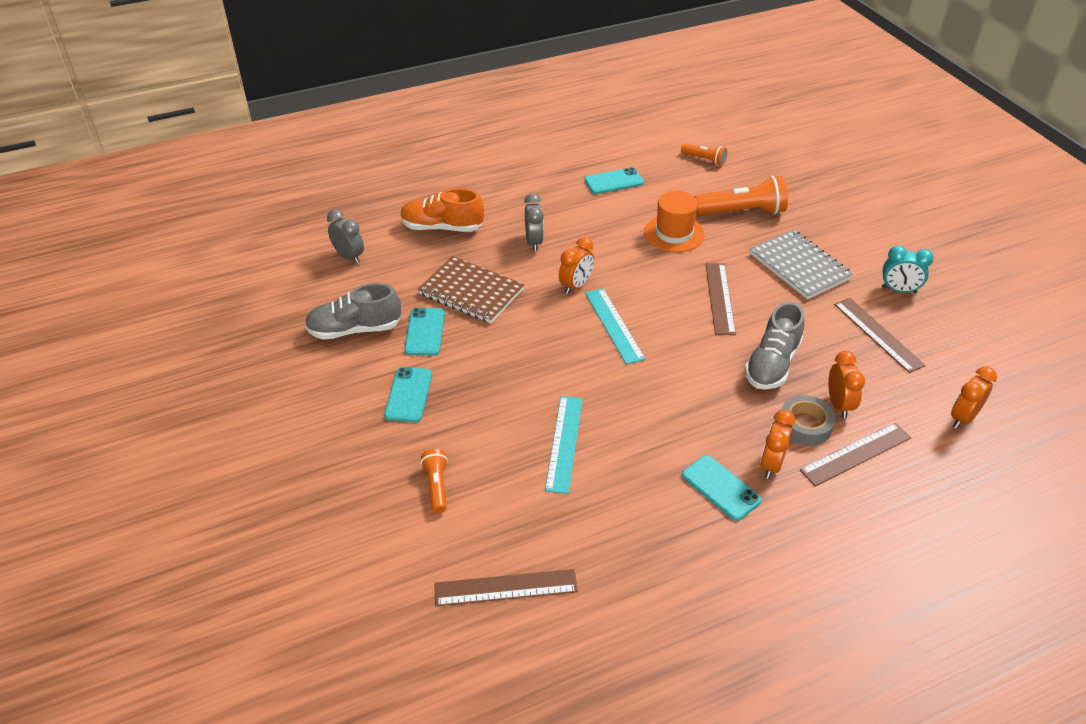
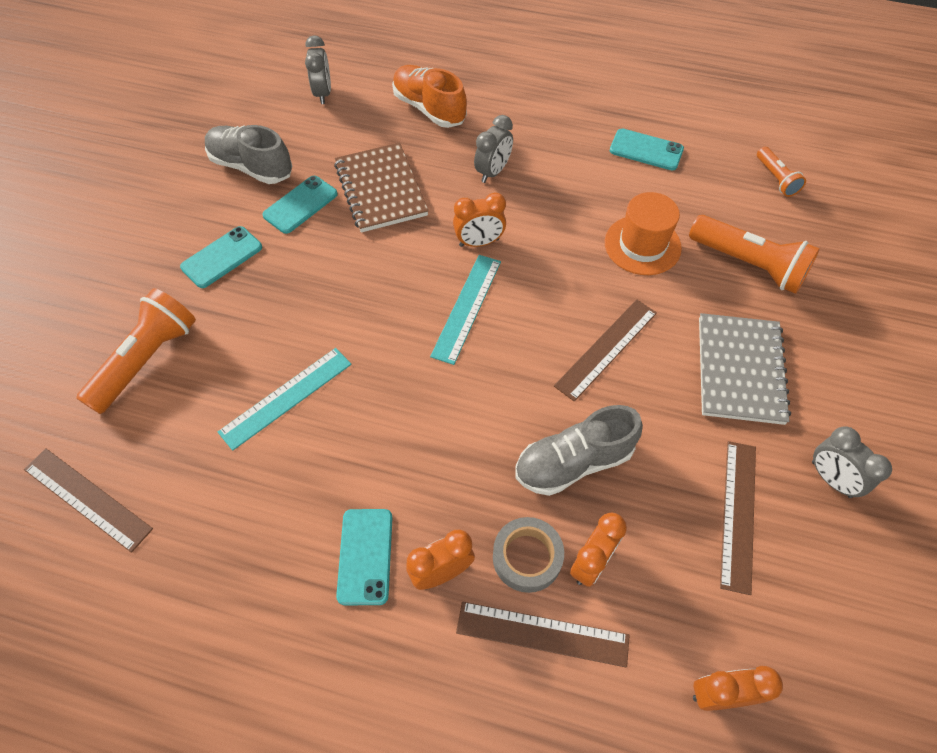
camera: 40 degrees right, 15 degrees up
orange flashlight [420,449,448,513] -> orange flashlight [76,288,196,414], size x1.85
turquoise clock [882,245,934,293] -> grey clock [812,427,892,498]

